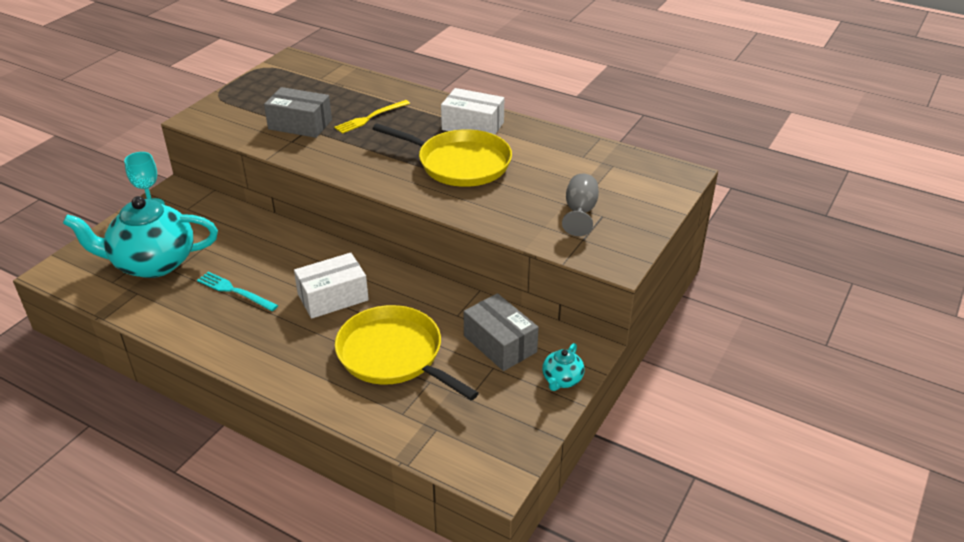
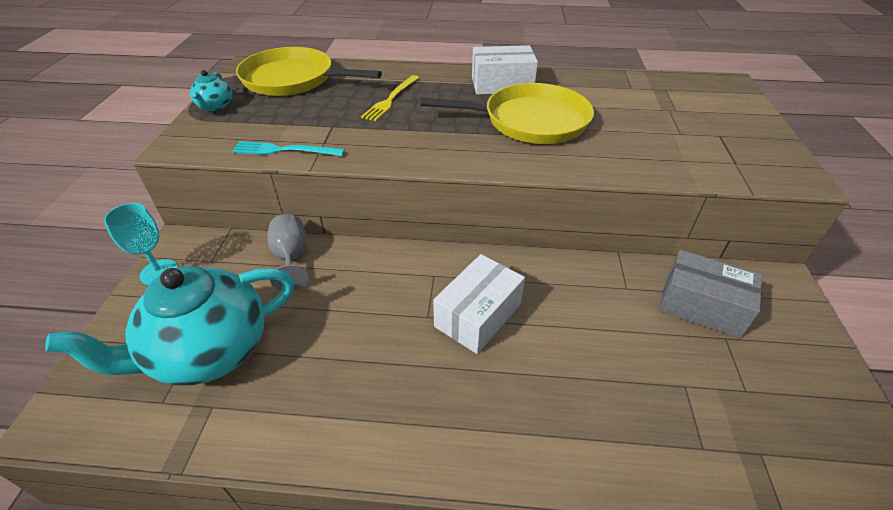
camera: 25 degrees left, 5 degrees up
turquoise fork [197,272,278,311] -> turquoise fork moved to [232,141,345,156]
grey box [264,87,332,138] -> none
yellow pan [335,305,479,400] -> yellow pan moved to [236,47,382,96]
turquoise teapot [542,343,585,391] -> turquoise teapot moved to [190,70,232,111]
grey goblet [562,174,599,236] -> grey goblet moved to [267,214,309,291]

